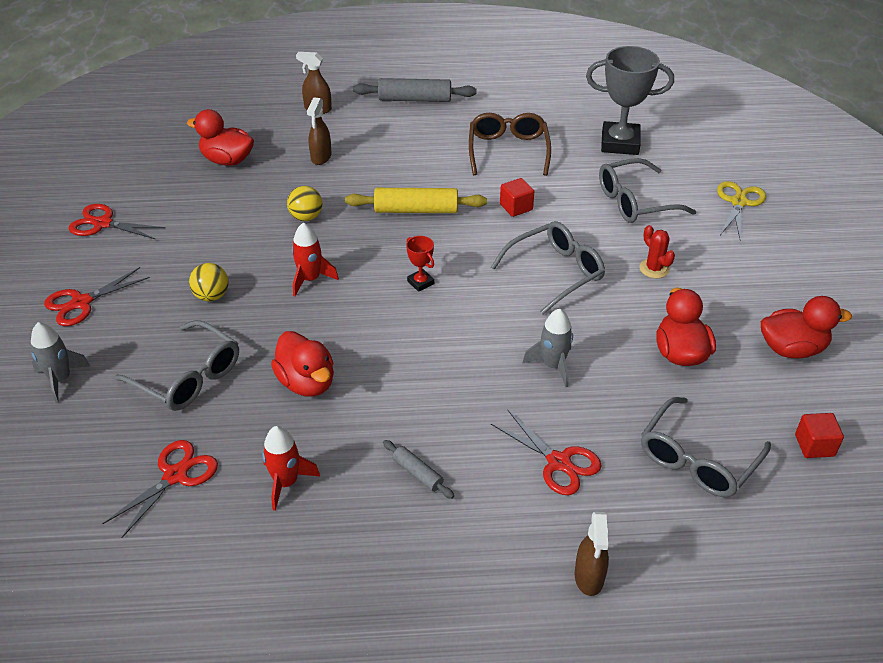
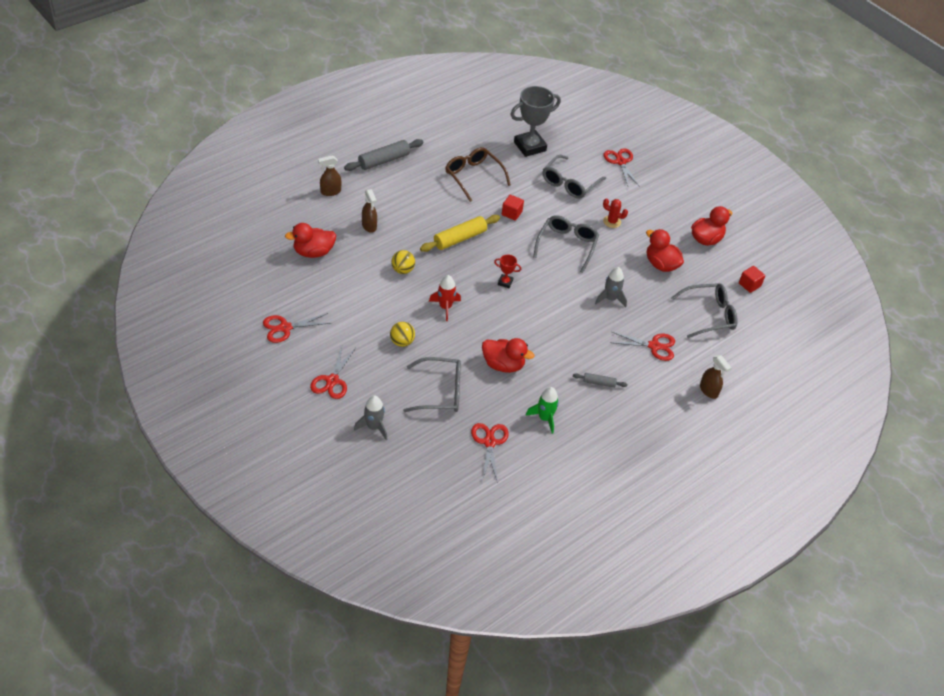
camera: 40 degrees left, 5 degrees up
red rocket [262,426,320,511] -> green rocket [526,387,559,434]
grey glasses [641,397,771,497] -> grey glasses turned 105 degrees counterclockwise [671,283,738,338]
yellow scissors [717,181,766,240] -> red scissors [604,148,640,187]

